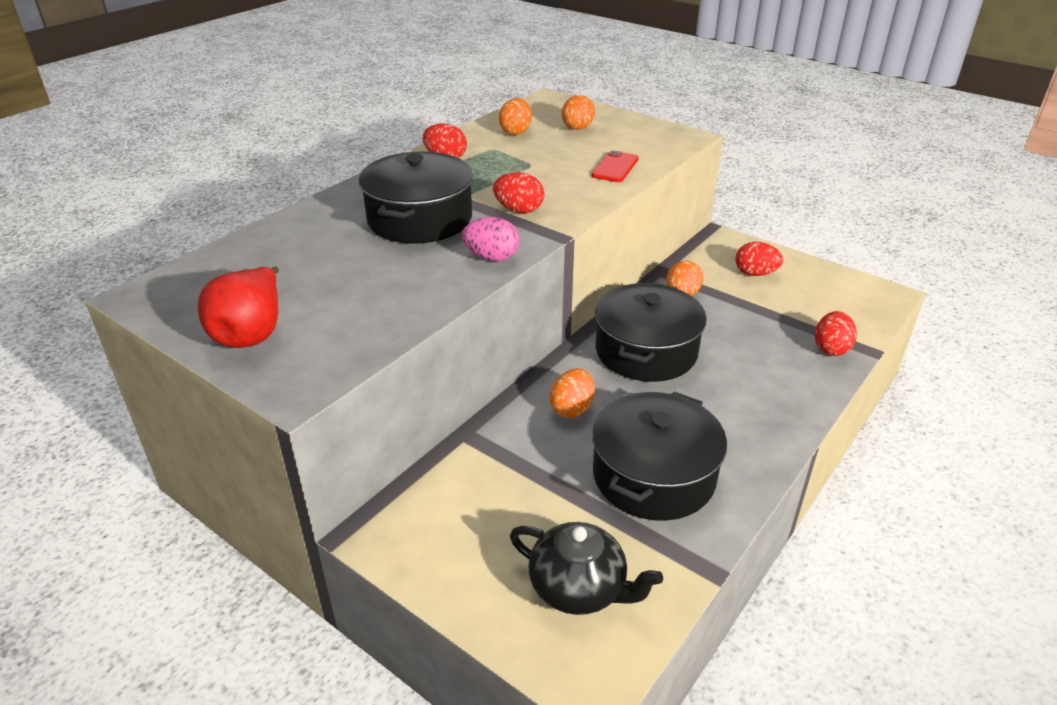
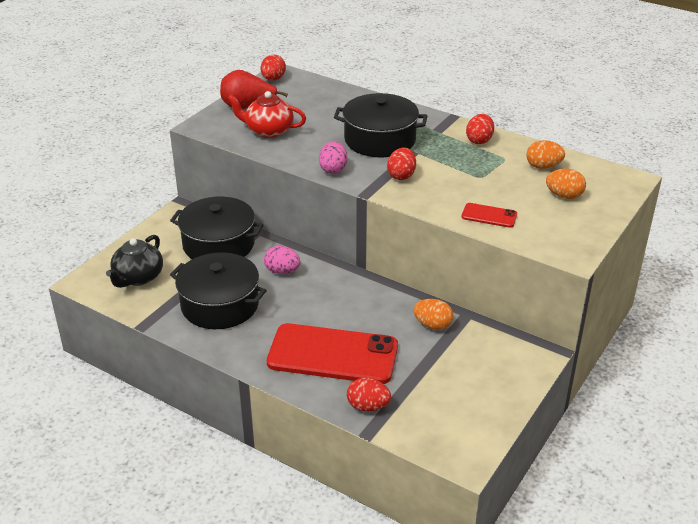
camera: 85 degrees right, 0 degrees up
orange egg [550,369,595,418] -> pink egg [264,246,300,274]
black pot [595,283,707,382] -> black pot moved to [170,197,263,259]
red egg [736,242,783,276] -> red egg moved to [261,55,286,81]
none -> red teapot [227,91,306,138]
none -> red phone [267,323,398,384]

